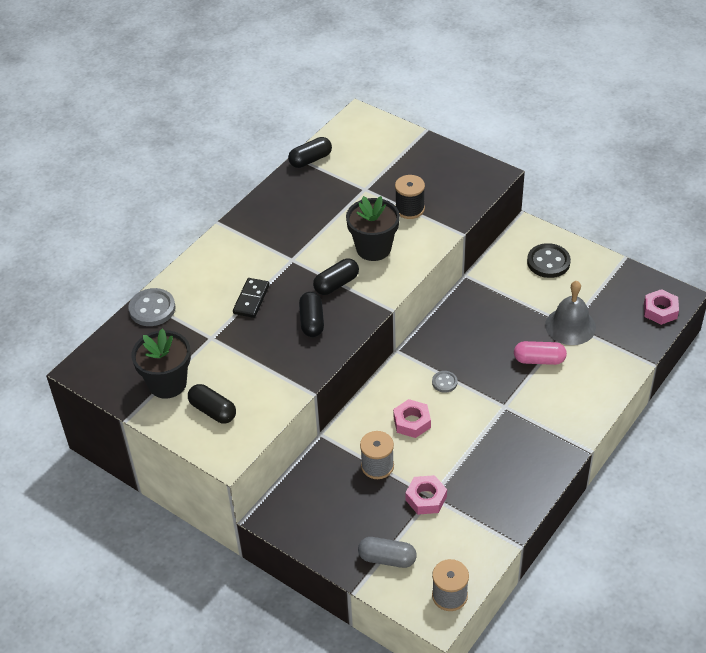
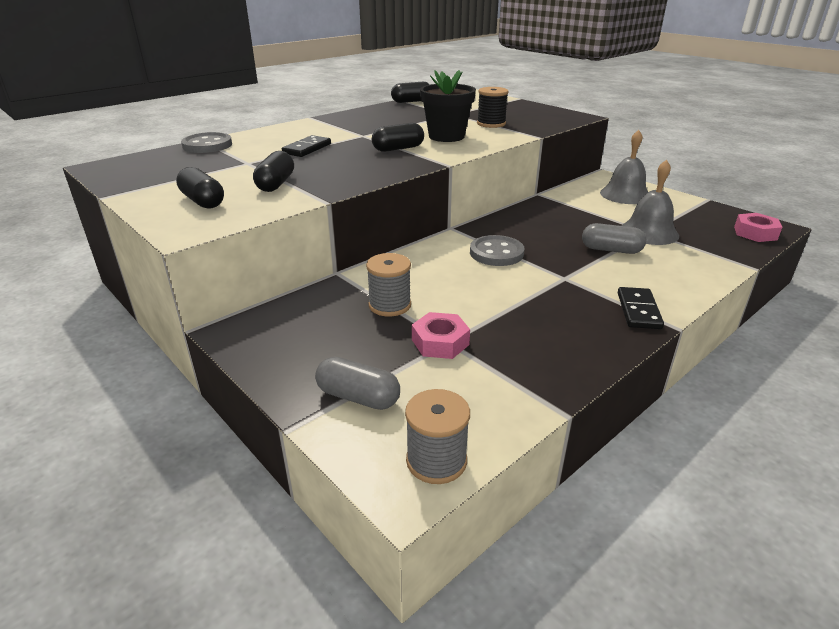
camera: 10 degrees right, 15 degrees down
black flower pot [131,328,191,399] -> none
black capsule [299,292,324,337] -> black capsule moved to [253,151,294,192]
pink nut [393,399,431,438] -> none
grey button [432,371,458,393] -> grey button [470,235,524,266], size x1.82
pink capsule [514,341,567,365] -> grey capsule [582,223,646,254]
black button [527,243,571,278] -> grey bell [600,130,648,204]
none -> black domino [618,287,664,329]

